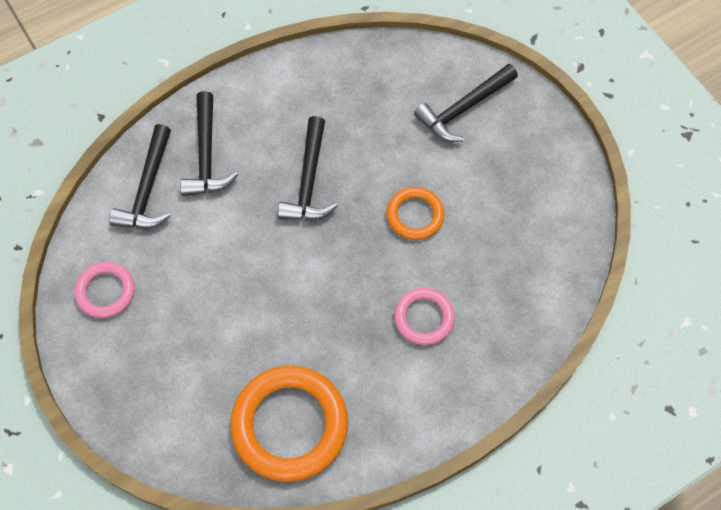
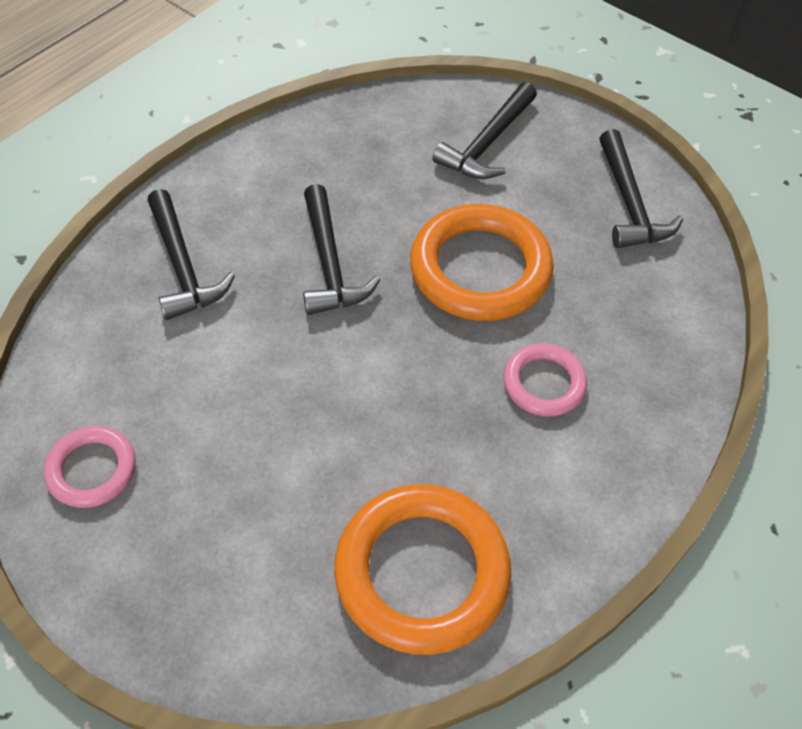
camera: 20 degrees left, 10 degrees down
black hammer [109,124,171,229] -> black hammer moved to [600,129,683,248]
orange ring [386,187,445,240] -> orange ring [410,204,554,321], size x1.85

